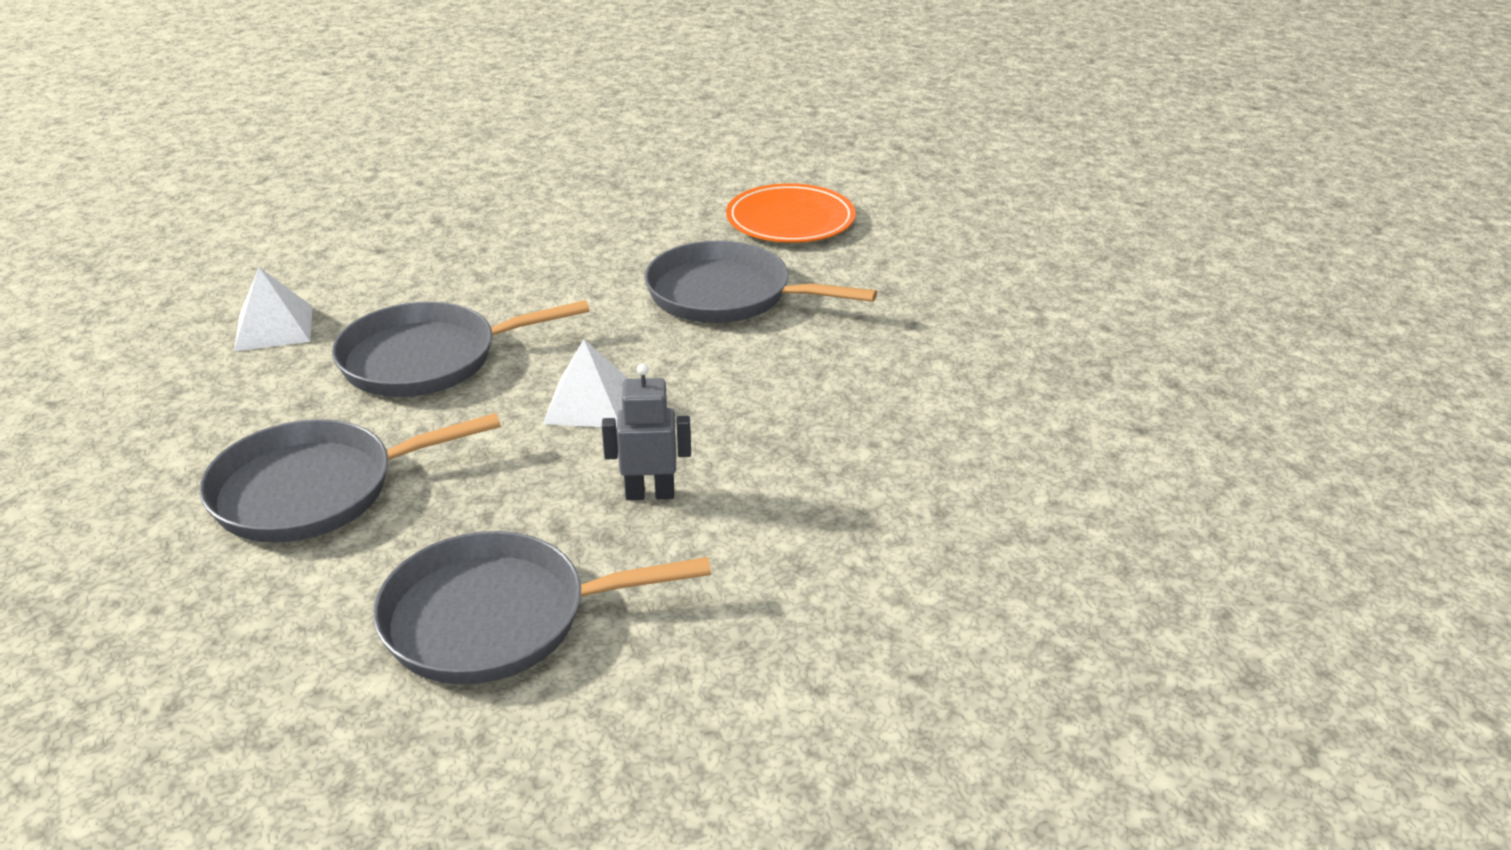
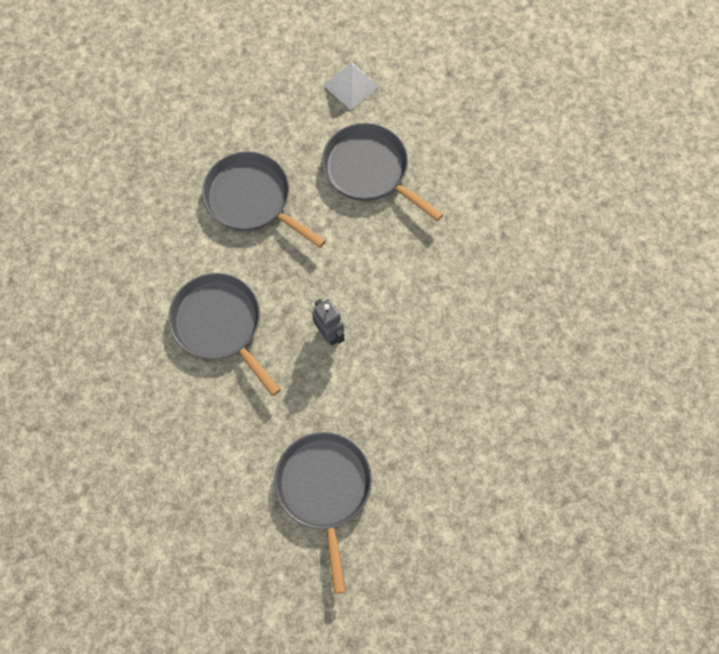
camera: 60 degrees right, 35 degrees up
white pyramid [543,339,628,428] -> none
grey pan [645,240,877,323] -> grey pan moved to [274,432,372,594]
orange plate [726,183,856,243] -> none

